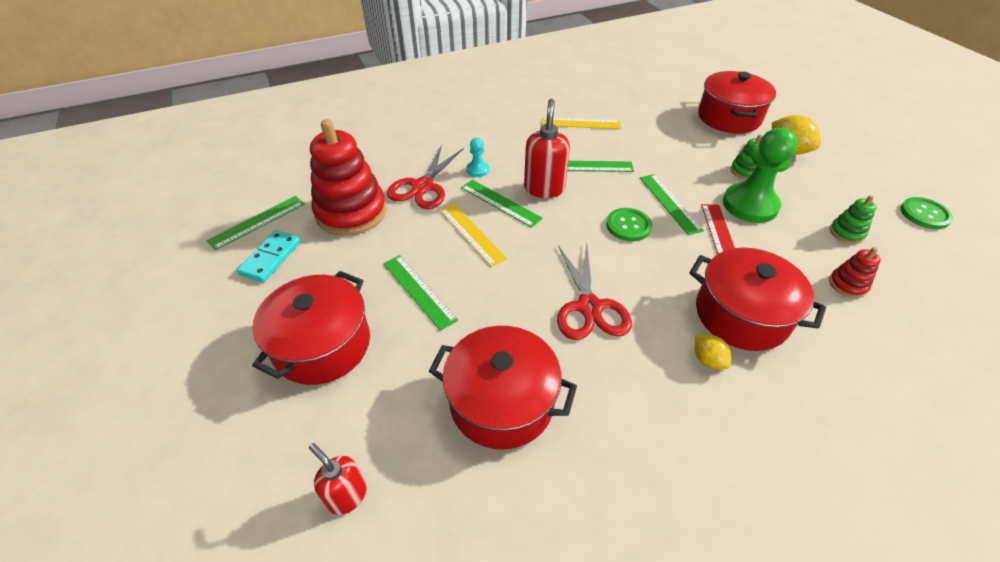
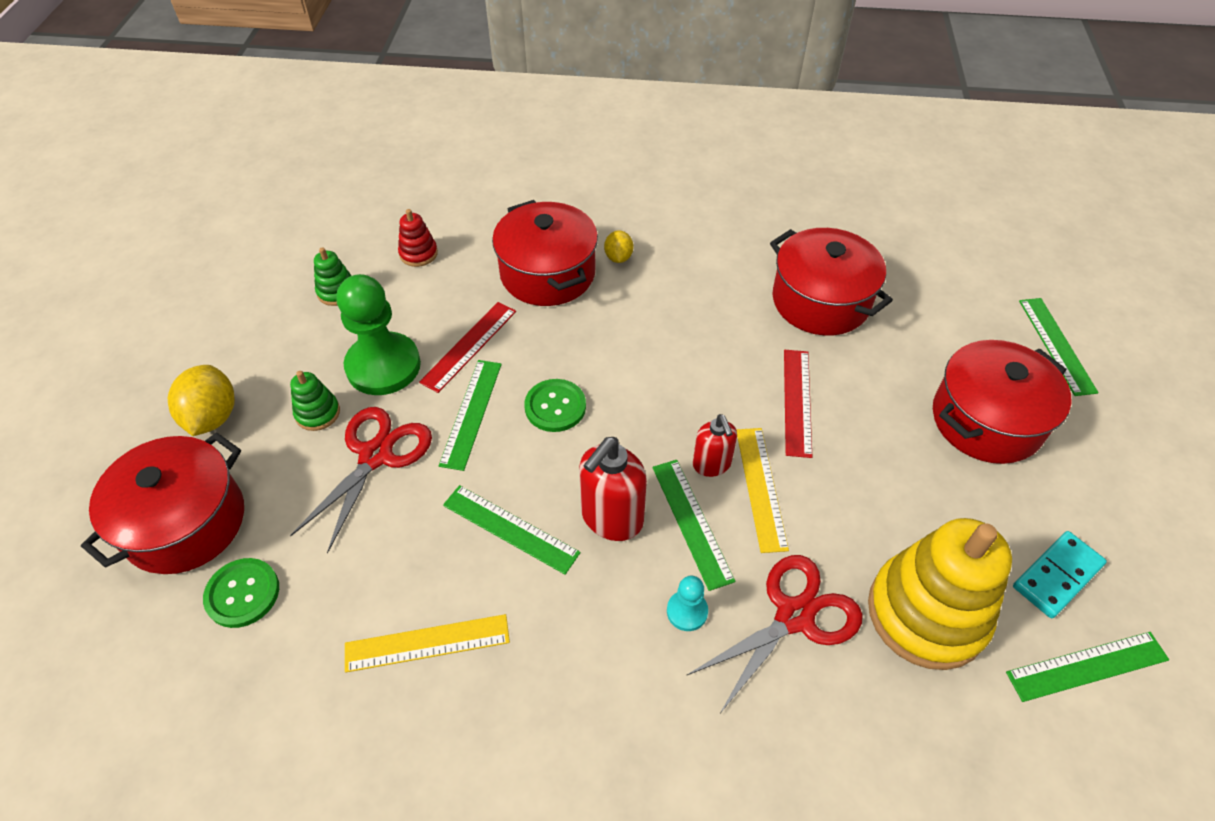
camera: 150 degrees left, 5 degrees up
red soap dispenser [309,443,367,515] -> red soap dispenser moved to [693,414,737,477]
red stacking toy [310,119,387,236] -> yellow stacking toy [868,518,1012,670]
green ruler [383,255,458,331] -> green ruler moved to [1019,298,1099,396]
yellow ruler [542,117,621,129] -> yellow ruler turned 45 degrees counterclockwise [345,614,510,672]
red scissors [557,244,632,340] -> red scissors moved to [290,407,432,553]
green button [900,197,953,229] -> green button moved to [203,558,279,628]
none -> red ruler [784,350,812,458]

